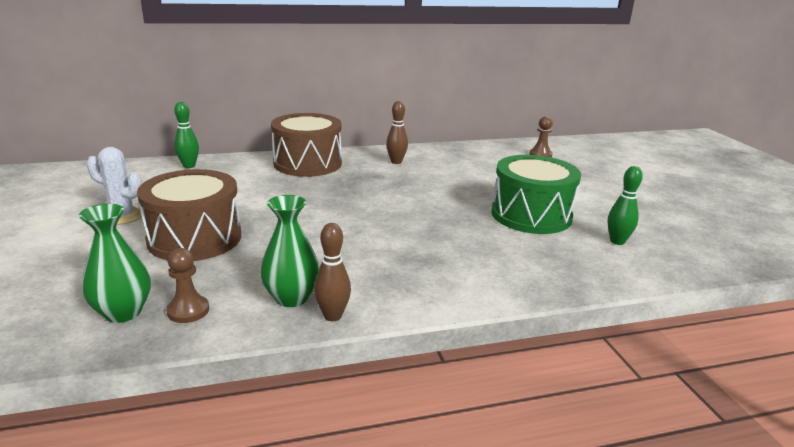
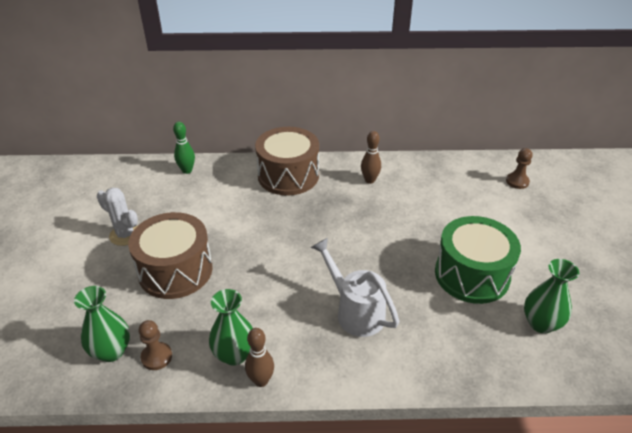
camera: 15 degrees right, 15 degrees up
green bowling pin [608,166,643,245] -> green vase [524,259,579,333]
none -> white watering can [311,238,399,337]

